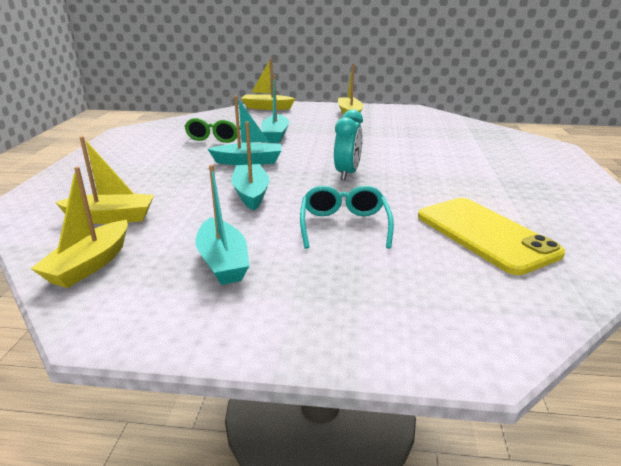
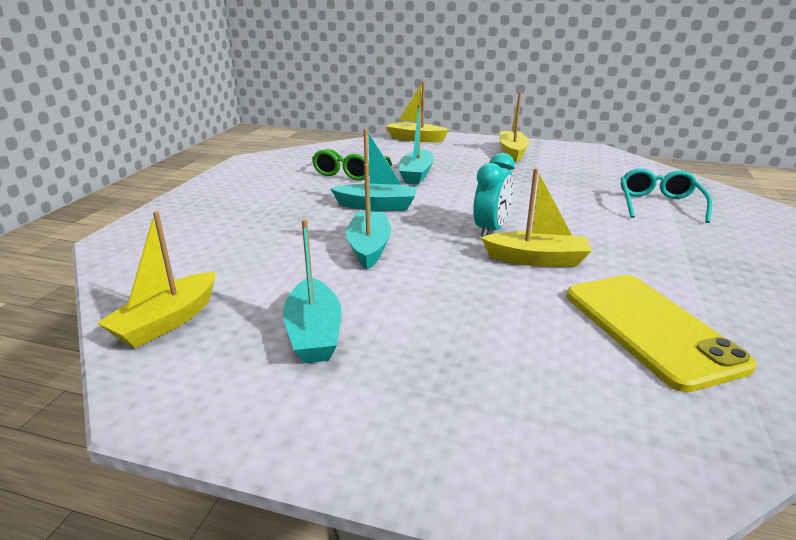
camera: 10 degrees right, 0 degrees up
yellow boat [55,136,154,224] -> yellow boat moved to [481,168,592,267]
turquoise glasses [300,186,394,249] -> turquoise glasses moved to [621,168,712,223]

